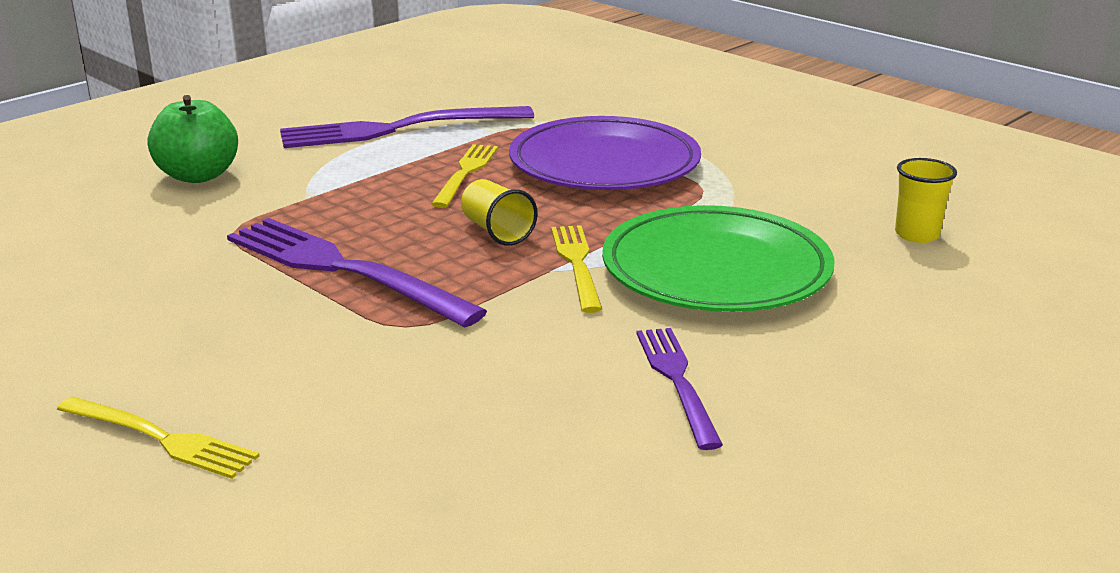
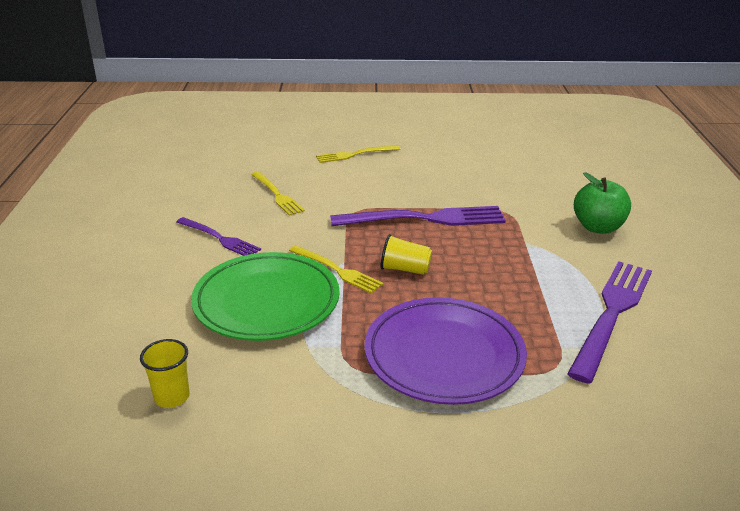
camera: 135 degrees right, 5 degrees up
yellow fork [431,144,498,208] -> yellow fork moved to [252,172,305,216]

